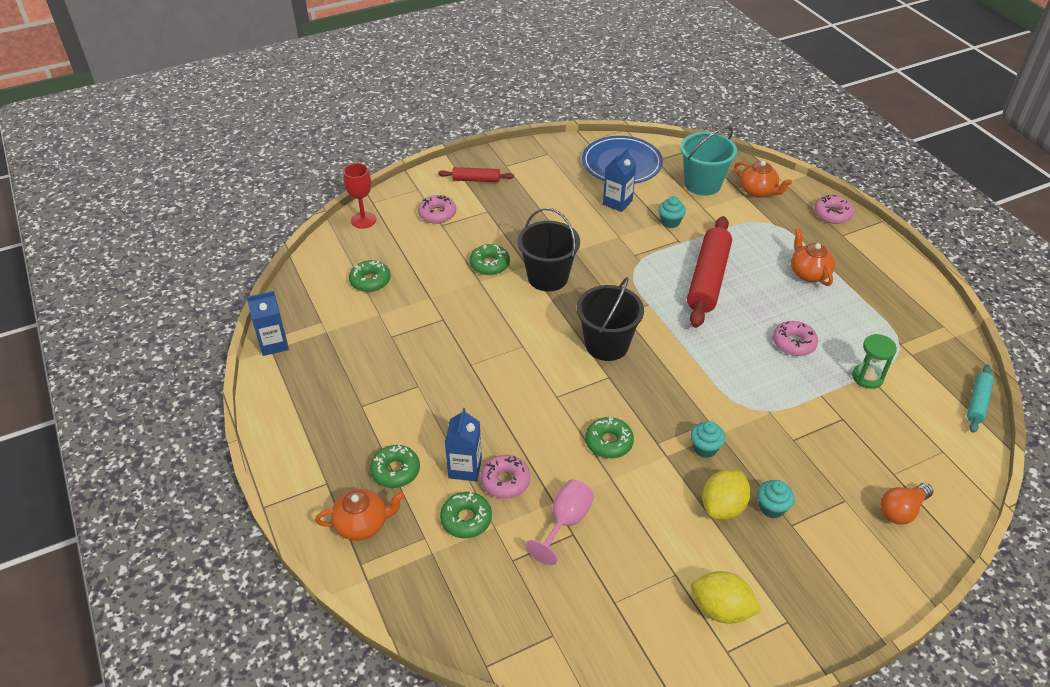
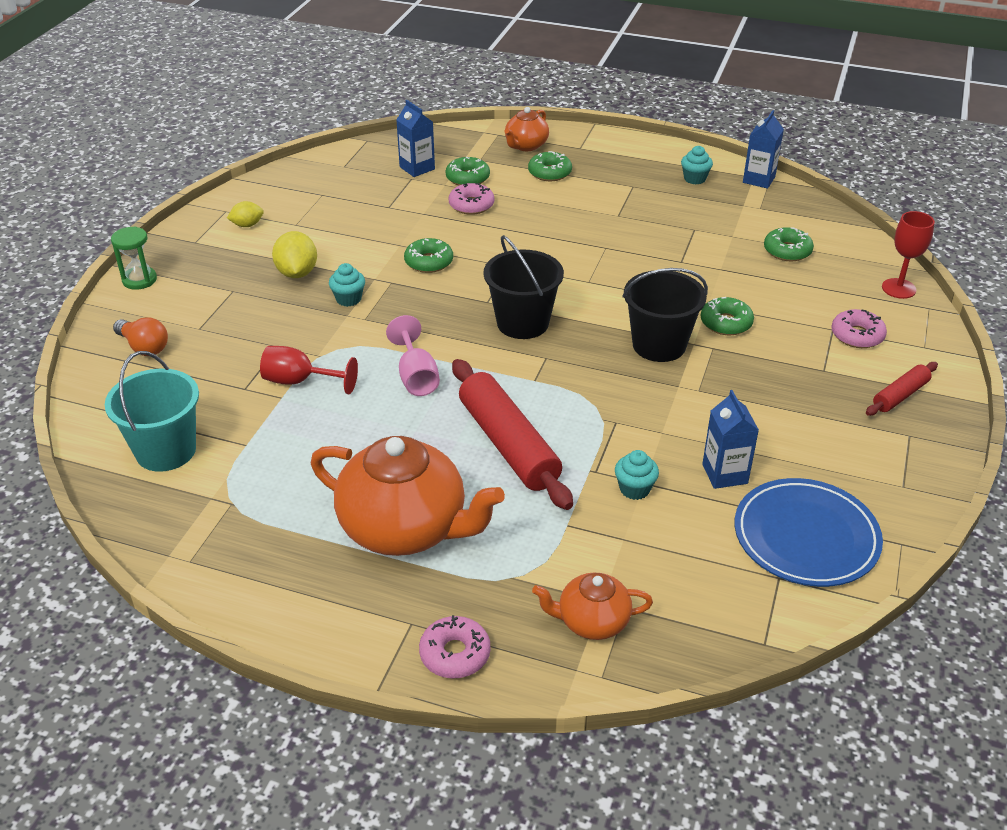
camera: 135 degrees right, 5 degrees down
blue carton [445,408,482,481] -> blue carton moved to [396,100,435,177]
pink goblet [526,479,594,565] -> pink goblet moved to [386,315,440,396]
turquoise bucket [680,126,737,196] -> turquoise bucket moved to [105,351,199,472]
yellow lemon [691,571,761,624] -> yellow lemon [227,201,264,227], size x0.61
turquoise cupcake [757,480,795,518] -> turquoise cupcake moved to [681,146,713,184]
pink donut [773,321,818,356] -> none
orange teapot [791,228,835,286] -> orange teapot [311,436,505,556], size x1.92
green hourglass [852,334,897,389] -> green hourglass moved to [111,226,157,290]
orange light bulb [880,483,933,525] -> orange light bulb turned 120 degrees clockwise [113,317,168,356]
turquoise rolling pin [967,365,994,433] -> none
none -> red goblet [260,346,358,394]

